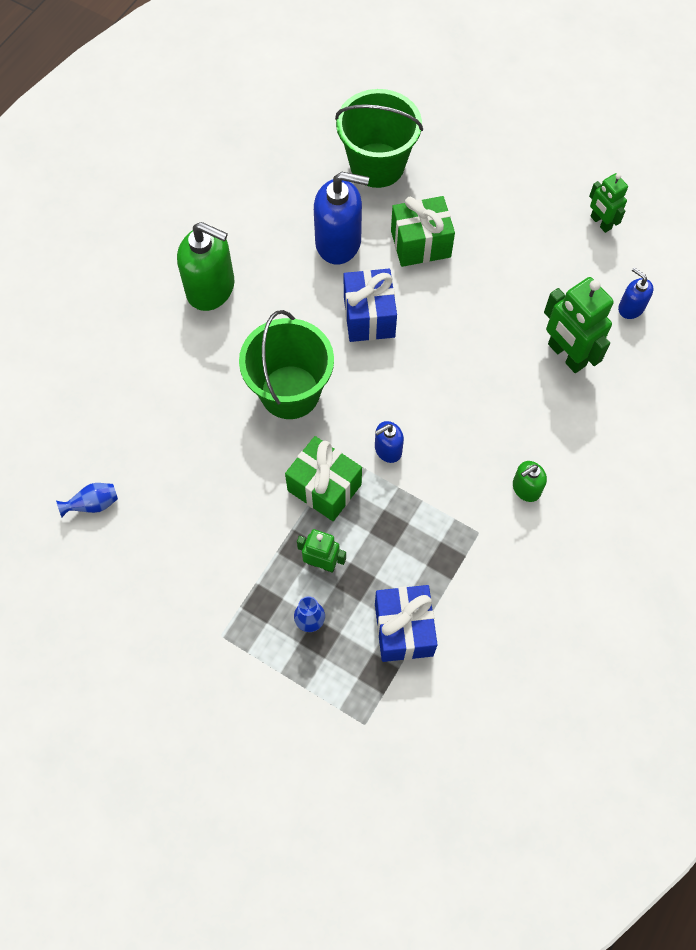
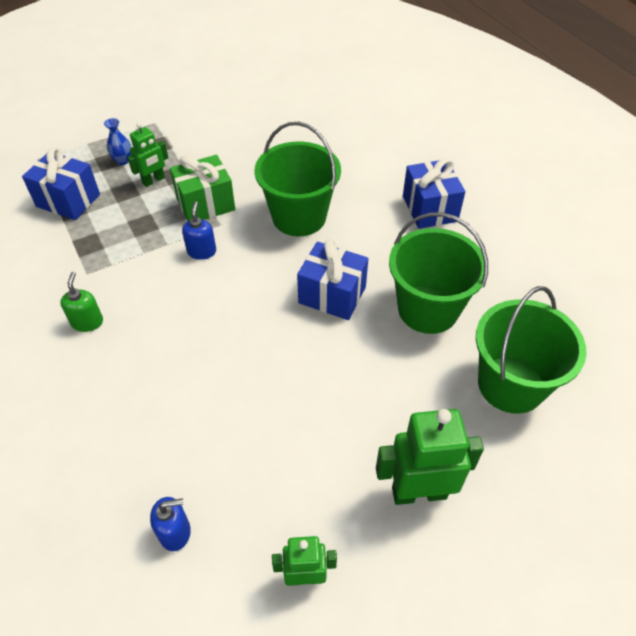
camera: 120 degrees right, 15 degrees down
blue vase [56,483,118,517] -> none
green soap dispenser [177,222,234,311] -> blue gift [403,158,465,229]
blue soap dispenser [314,172,369,264] -> green bucket [389,212,488,334]
green gift [391,196,455,267] -> none
green robot [544,277,614,373] -> green robot moved to [376,409,484,505]

